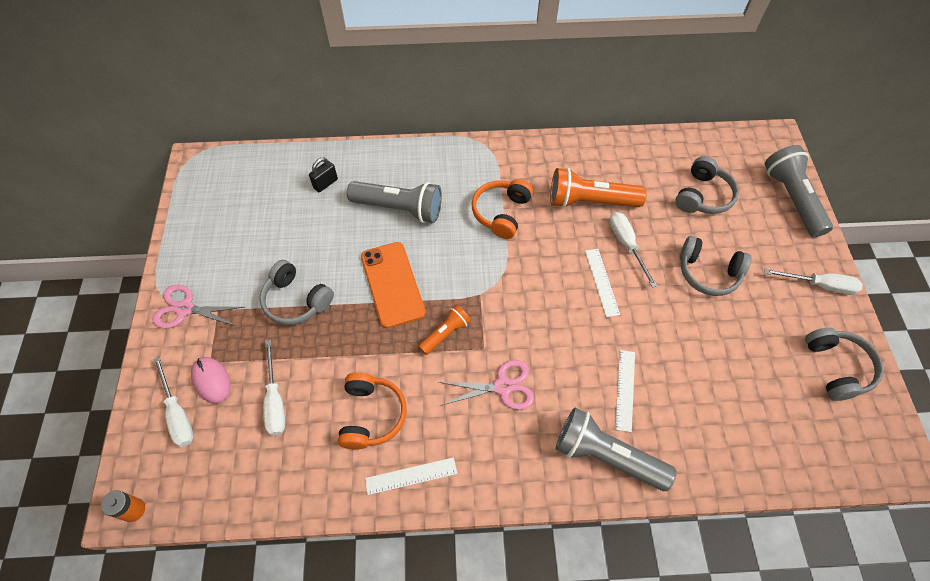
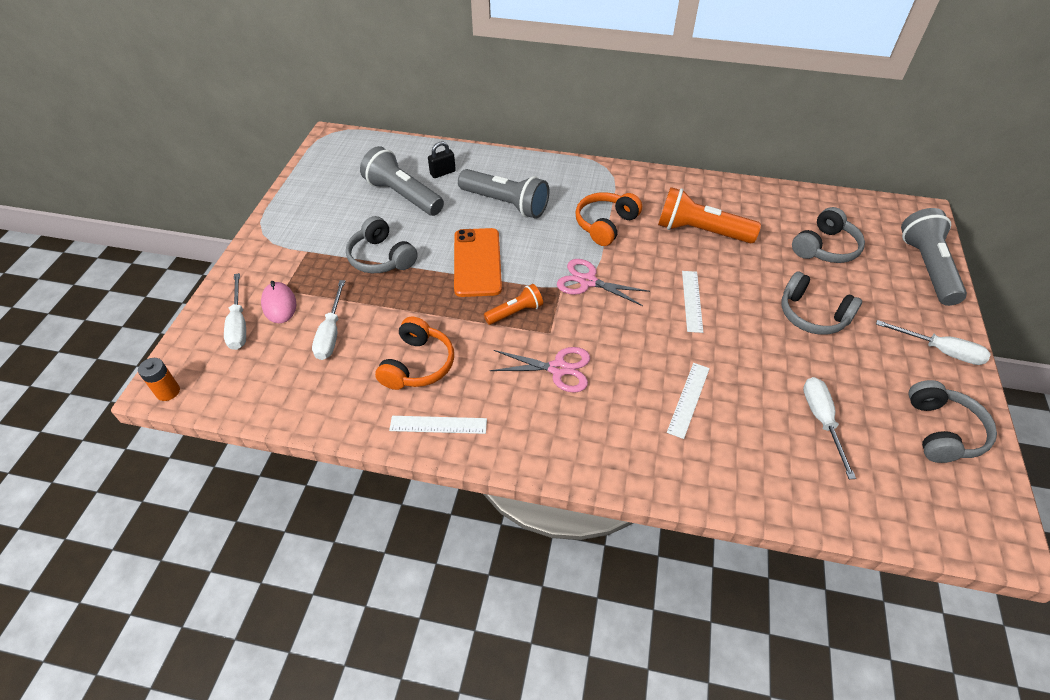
camera: 15 degrees right, 10 degrees down
pink scissors [152,284,245,329] -> pink scissors moved to [557,259,650,306]
grey flashlight [556,408,677,491] -> grey flashlight moved to [360,146,444,216]
white screwdriver [609,212,657,288] -> white screwdriver moved to [803,377,856,479]

